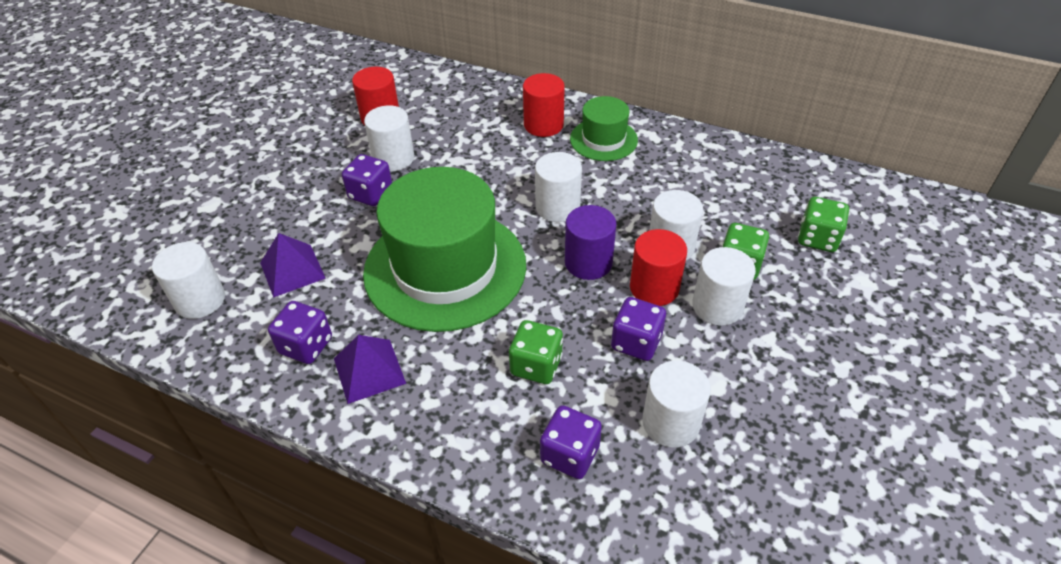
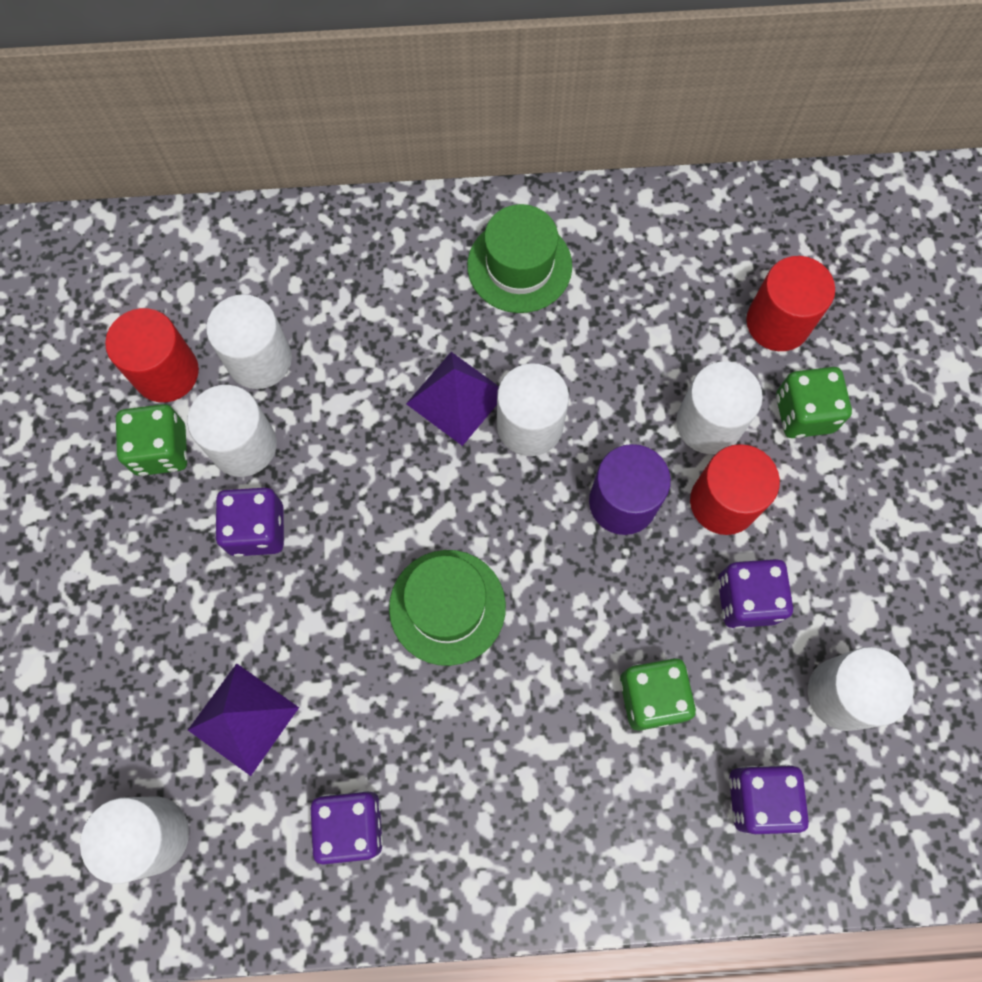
camera: 30 degrees left, 25 degrees up
purple pyramid [334,335,406,404] -> purple pyramid moved to [406,352,499,446]
green hat [363,167,526,332] -> green hat [389,550,506,666], size x0.49
red cylinder [523,73,565,137] -> red cylinder moved to [746,256,835,351]
white cylinder [692,247,756,326] -> white cylinder moved to [206,294,292,389]
green dice [798,197,849,252] -> green dice moved to [116,404,188,476]

